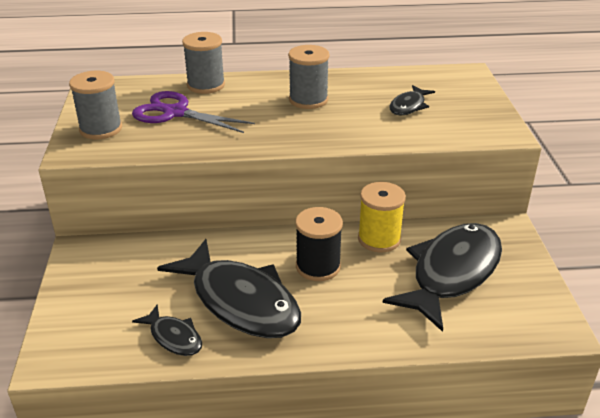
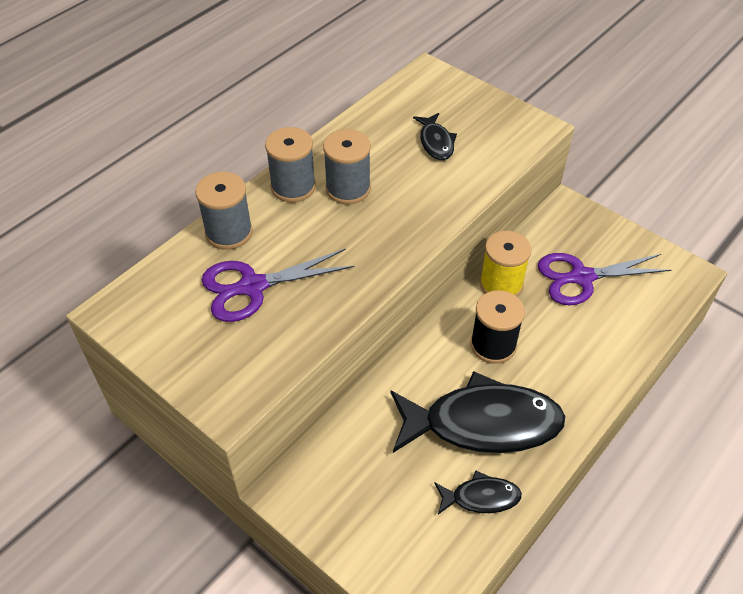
camera: 45 degrees left, 15 degrees up
grey spool [69,71,122,139] -> grey spool moved to [265,127,316,202]
black fish [383,223,502,332] -> purple scissors [538,253,671,305]

